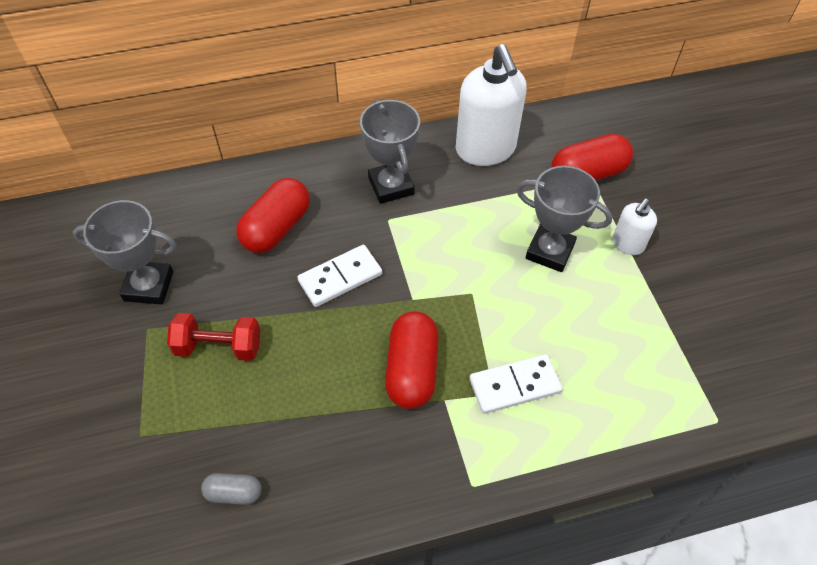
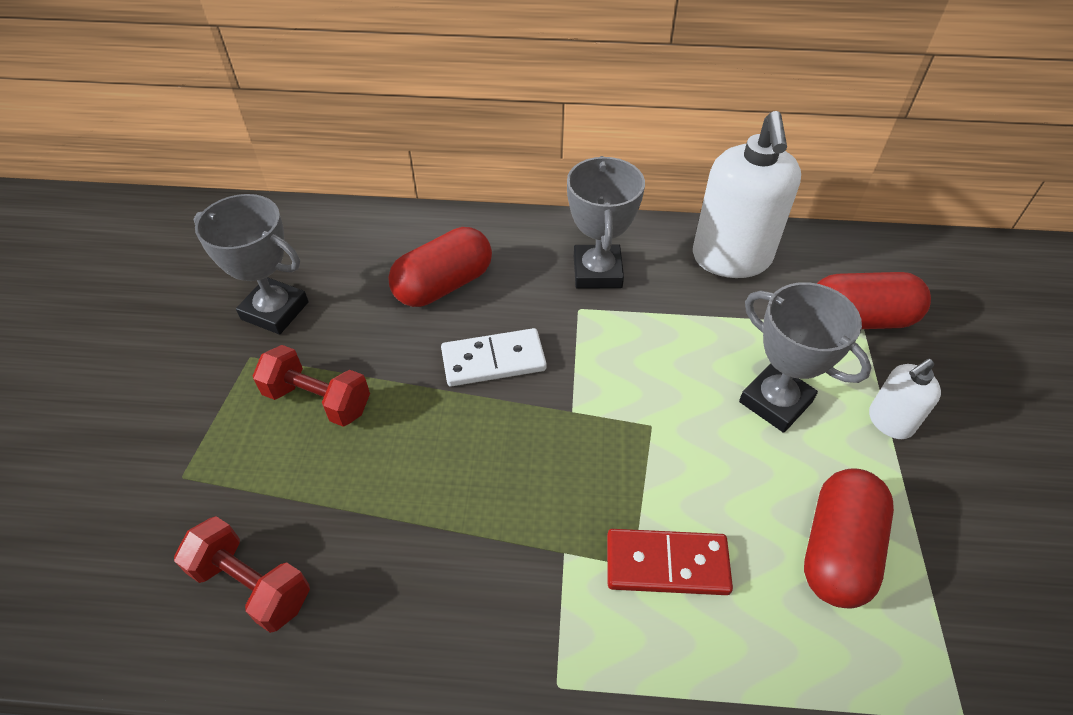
camera: 20 degrees right, 5 degrees down
grey capsule [201,473,262,505] -> red dumbbell [174,516,310,633]
red capsule [385,311,439,409] -> red capsule moved to [804,468,894,609]
white domino [470,354,562,414] -> red domino [607,529,733,595]

